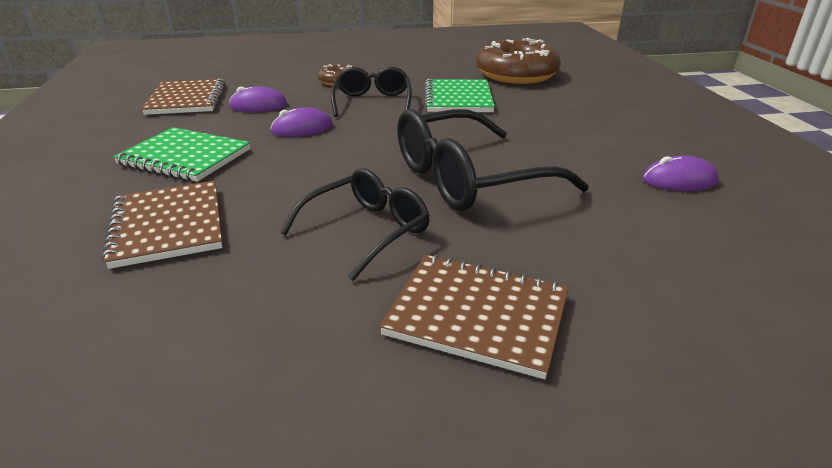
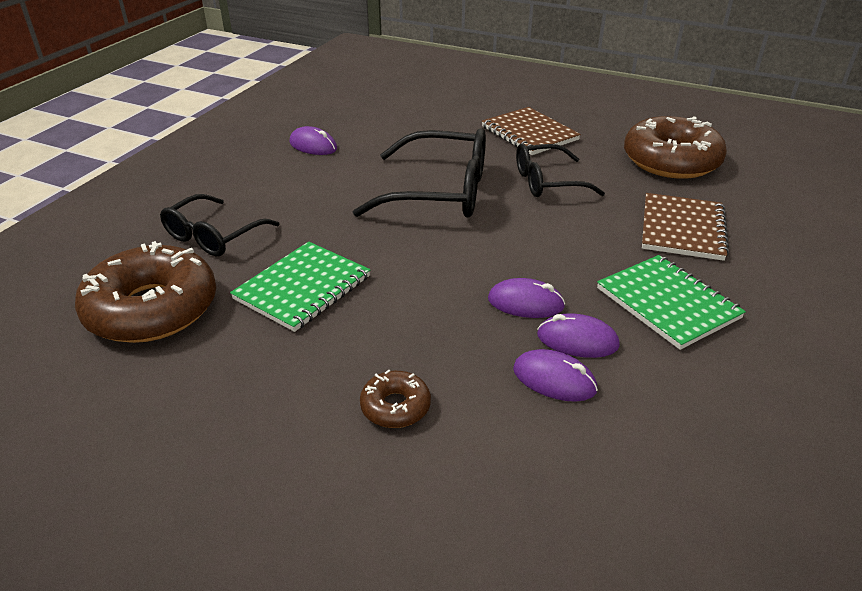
camera: 145 degrees left, 5 degrees up
brown notebook [141,79,226,115] -> none
black glasses [331,67,412,117] -> black glasses moved to [160,194,280,256]
none -> purple mouse [537,313,620,358]
none -> brown donut [624,116,727,179]

